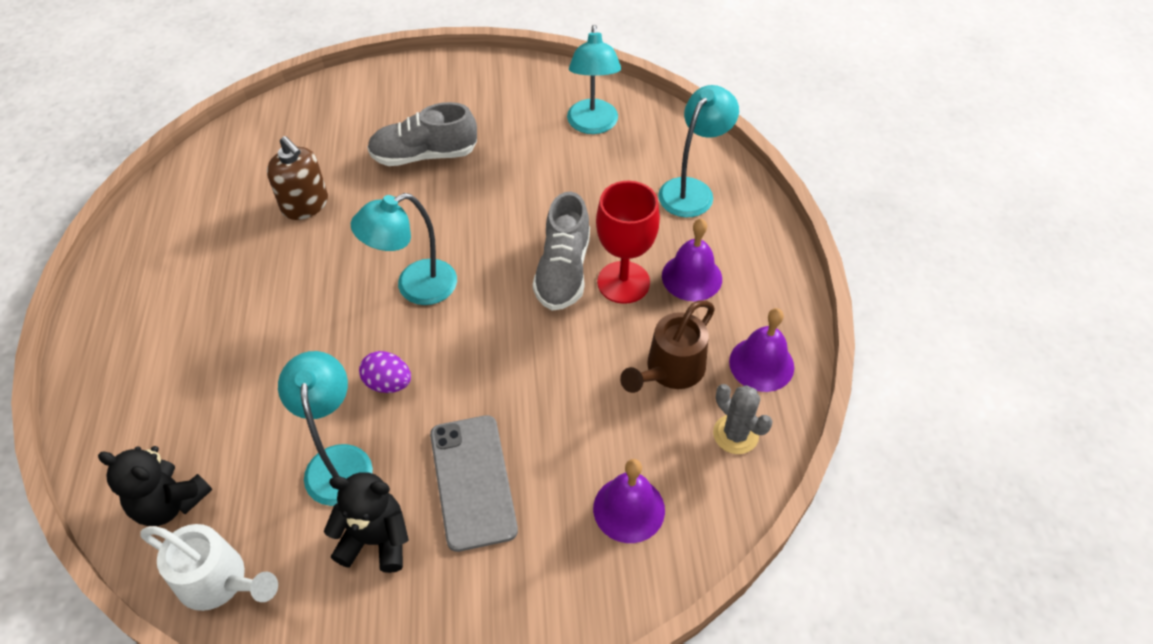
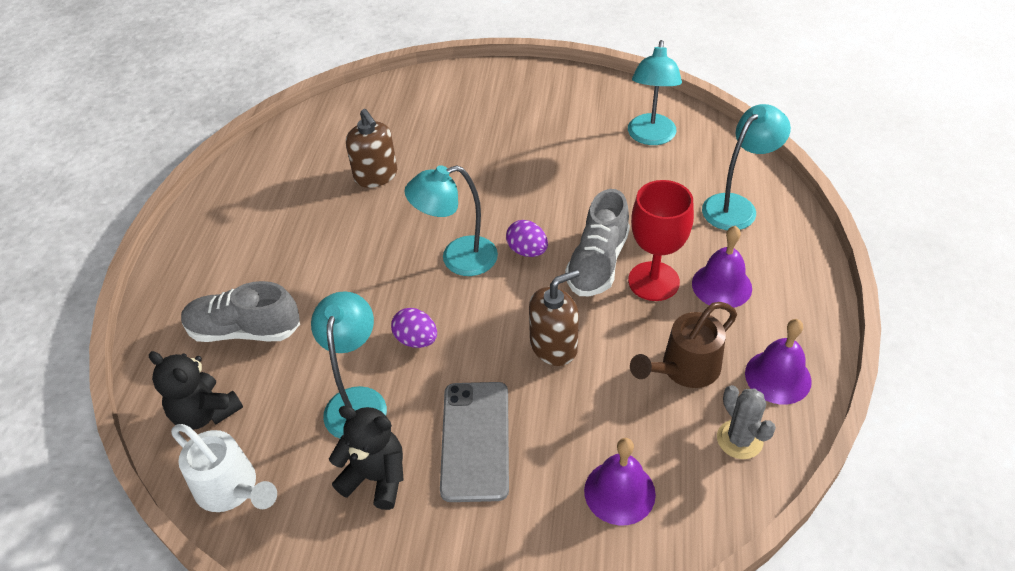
camera: 15 degrees right, 5 degrees down
grey shoe [367,102,477,166] -> grey shoe moved to [181,281,300,342]
none -> purple egg [506,220,548,257]
none -> brown soap dispenser [529,269,580,366]

